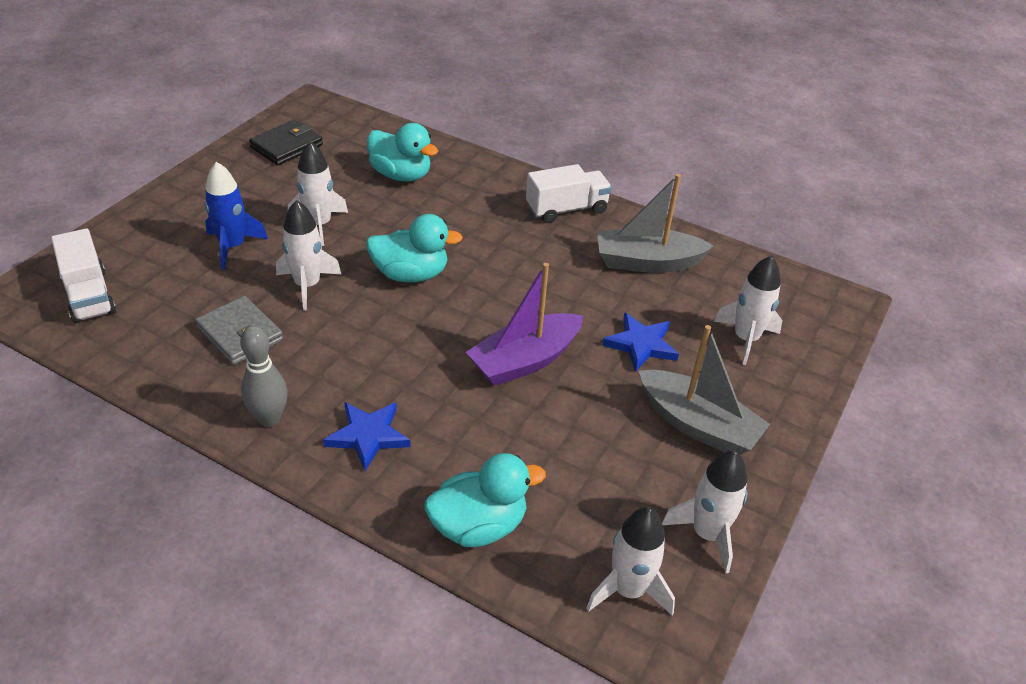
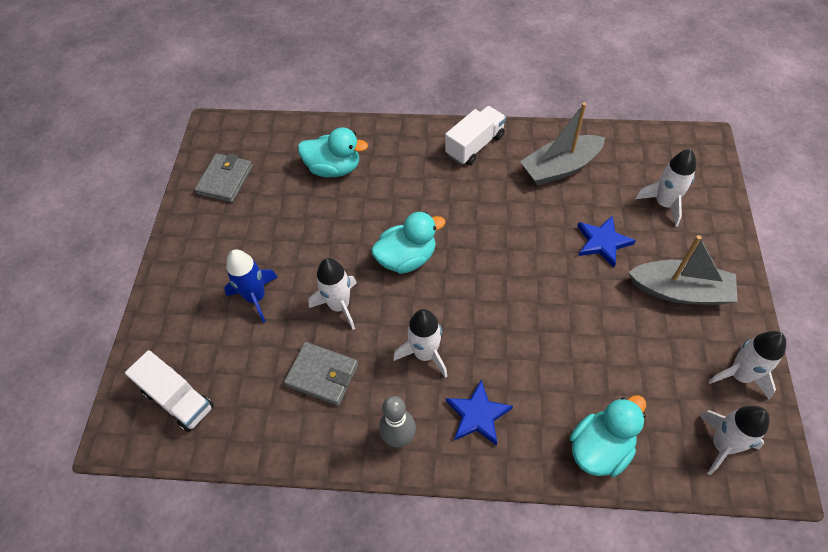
camera: 20 degrees left, 15 degrees up
black wallet [249,120,323,165] -> grey wallet [195,153,253,203]
white rocket [288,141,348,246] -> white rocket moved to [393,309,447,378]
purple boat [466,263,583,386] -> none

